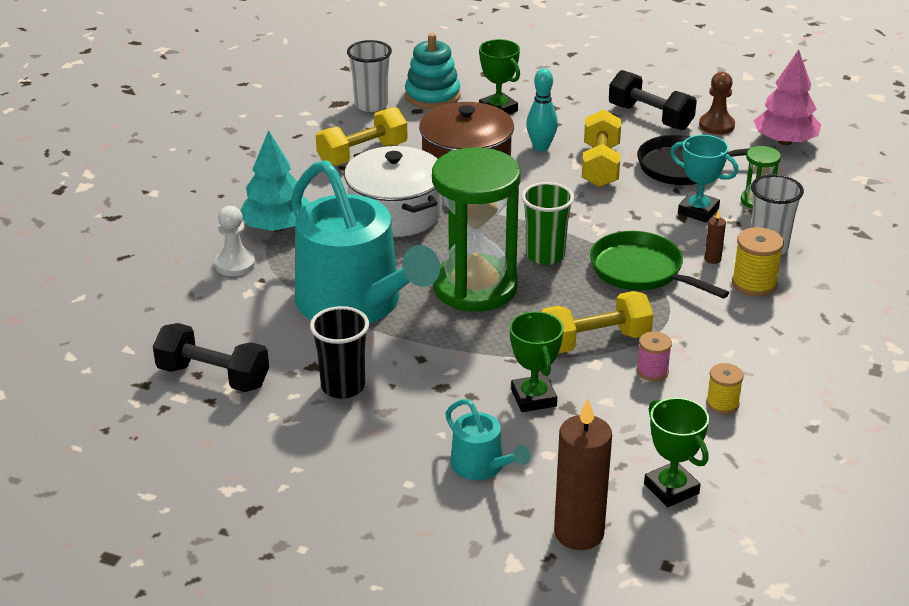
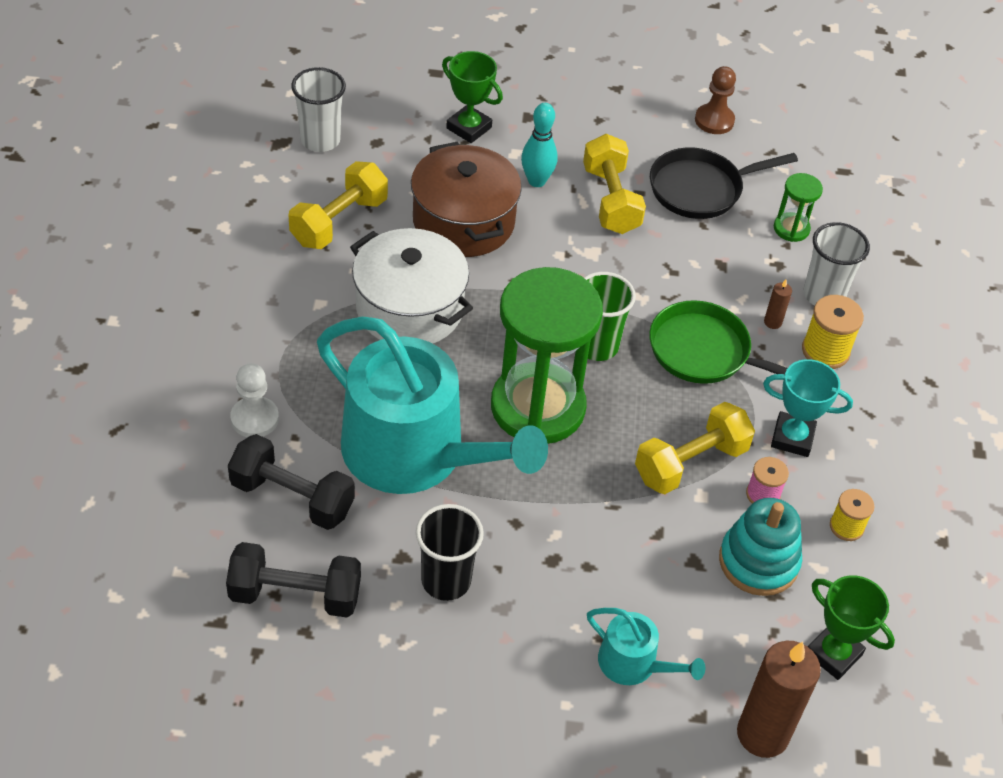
camera: 20 degrees left, 15 degrees up
turquoise tree [240,130,309,232] -> none
turquoise stacking toy [405,33,460,109] -> turquoise stacking toy moved to [719,498,802,596]
green trophy [510,311,564,412] -> none
black dumbbell [609,70,697,130] -> black dumbbell moved to [228,434,355,530]
turquoise trophy [670,135,738,222] -> turquoise trophy moved to [763,359,853,457]
pink tree [753,50,821,145] -> none

